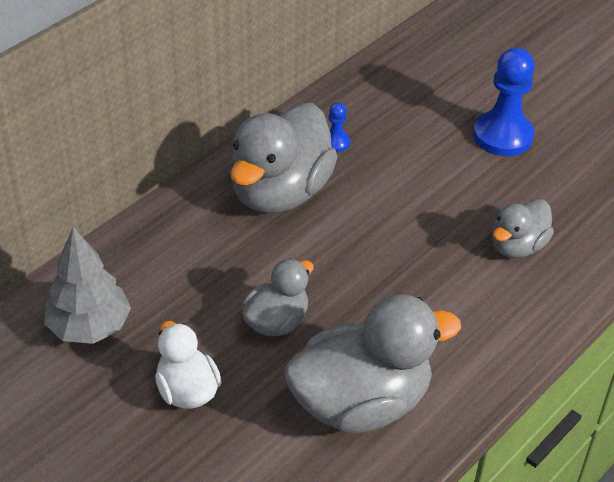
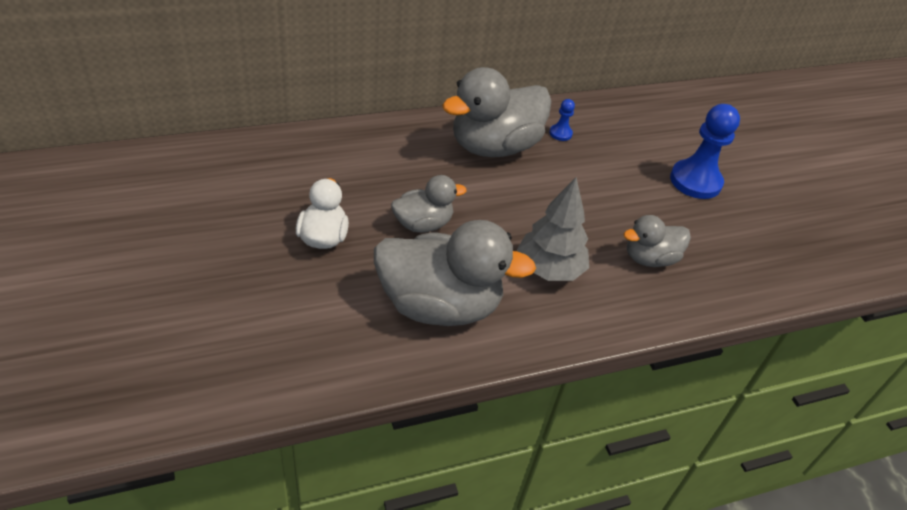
camera: 25 degrees right, 0 degrees up
grey tree [44,227,131,344] -> grey tree moved to [517,177,589,281]

